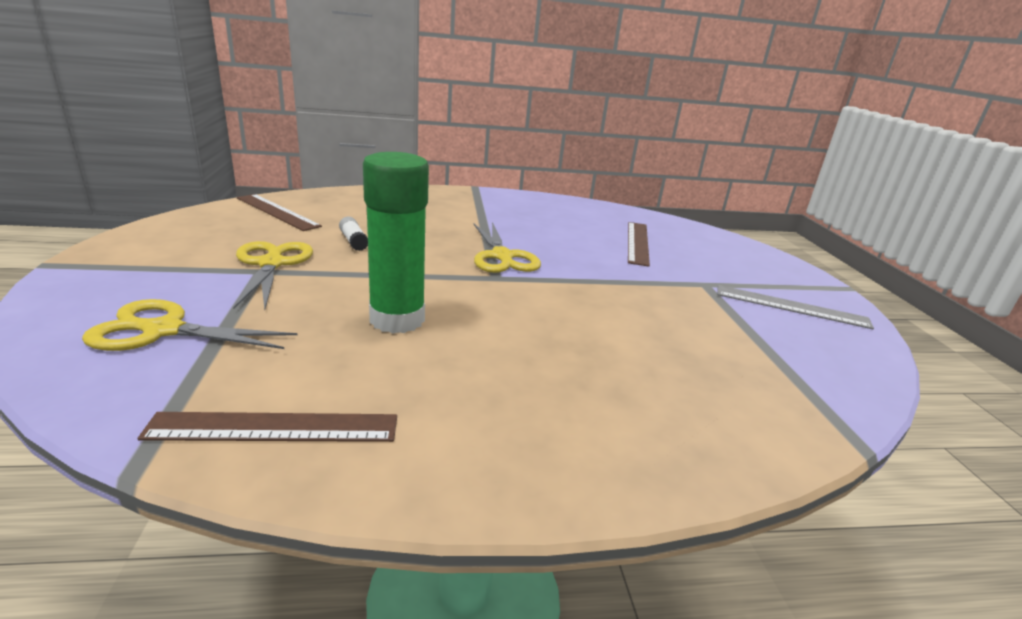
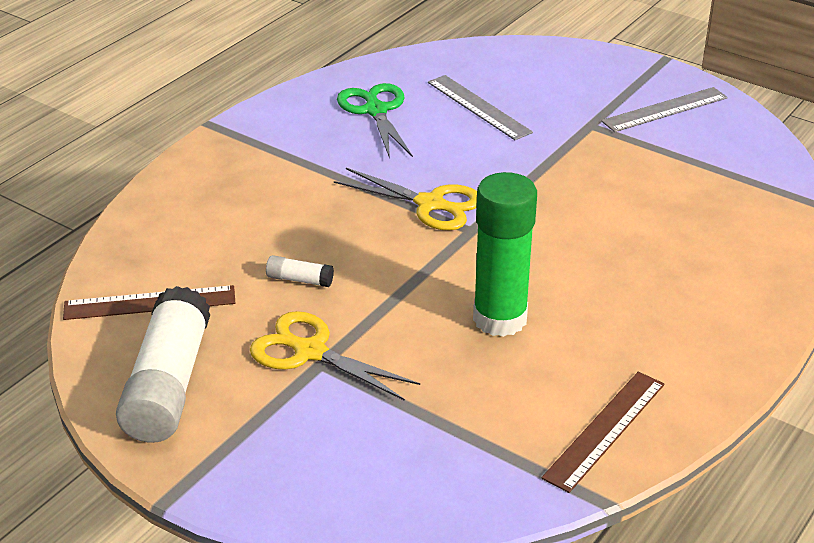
camera: 45 degrees left, 10 degrees up
yellow scissors [82,299,297,351] -> none
brown ruler [628,222,650,267] -> grey ruler [428,75,533,140]
none -> white glue stick [116,286,210,443]
none -> green scissors [337,83,413,159]

